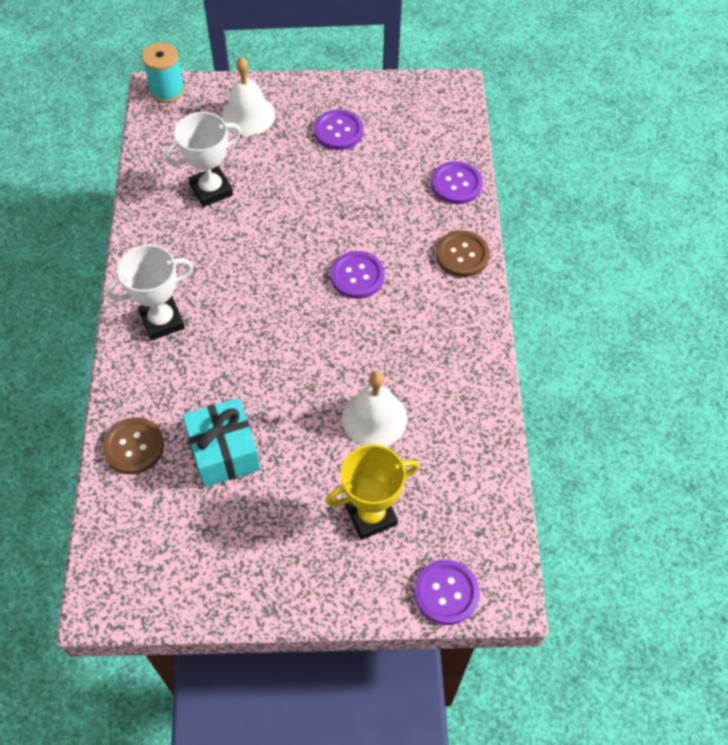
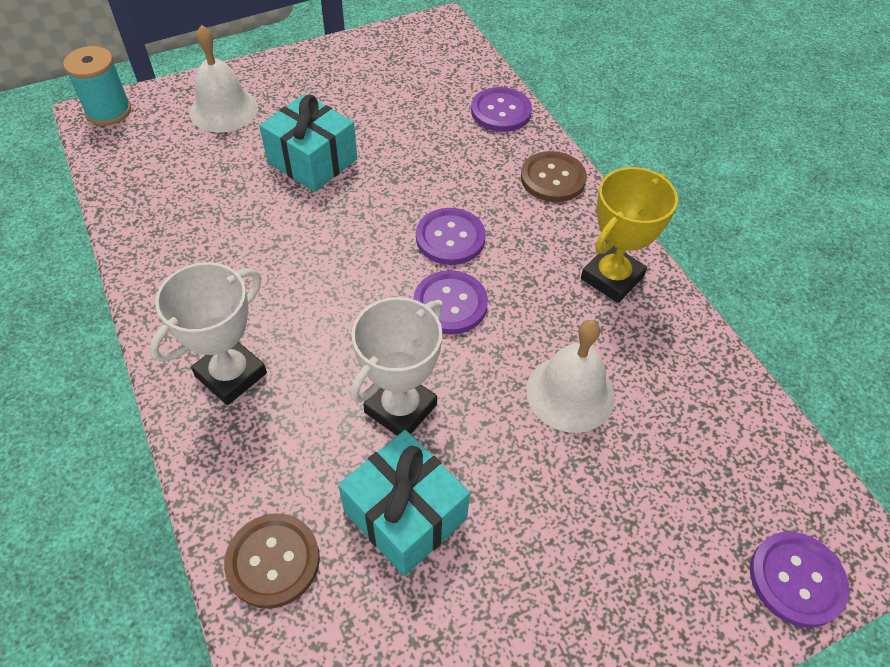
camera: 25 degrees left, 5 degrees down
white trophy [165,112,241,207] -> white trophy moved to [350,297,442,436]
purple button [314,110,363,150] -> purple button moved to [413,270,488,334]
yellow trophy [326,444,419,540] -> yellow trophy moved to [581,167,678,303]
none -> turquoise gift [259,94,357,192]

